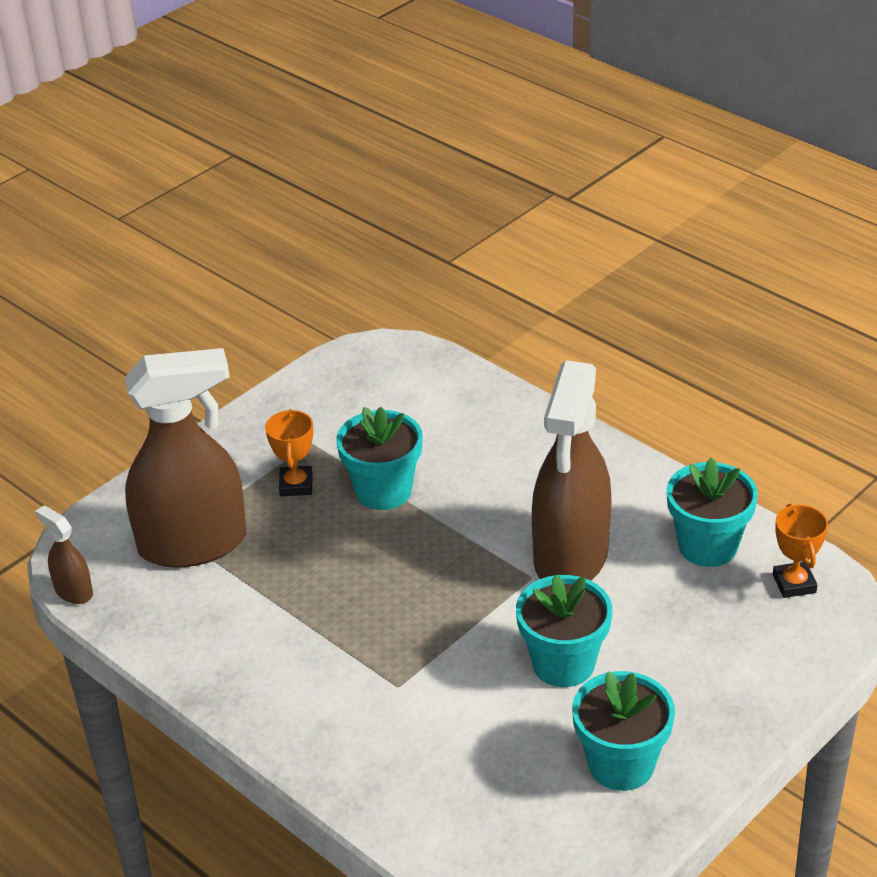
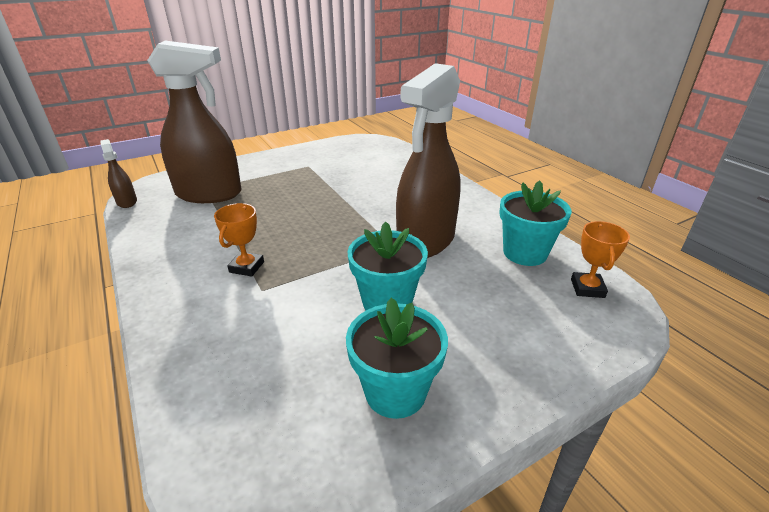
camera: 15 degrees right, 5 degrees down
orange trophy [265,409,313,496] -> orange trophy moved to [214,203,264,277]
turquoise flower pot [336,407,423,510] -> none

